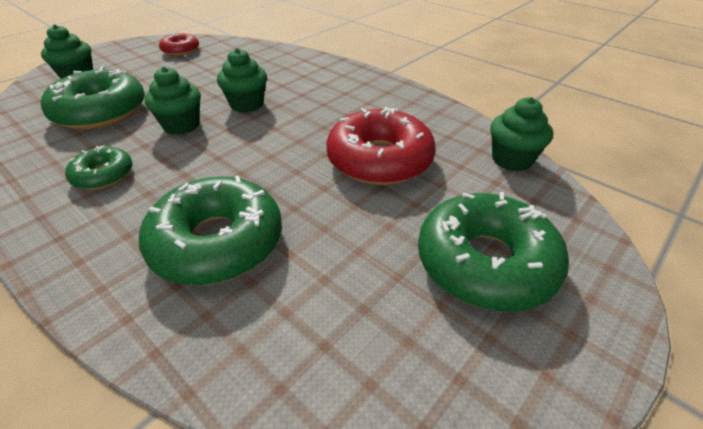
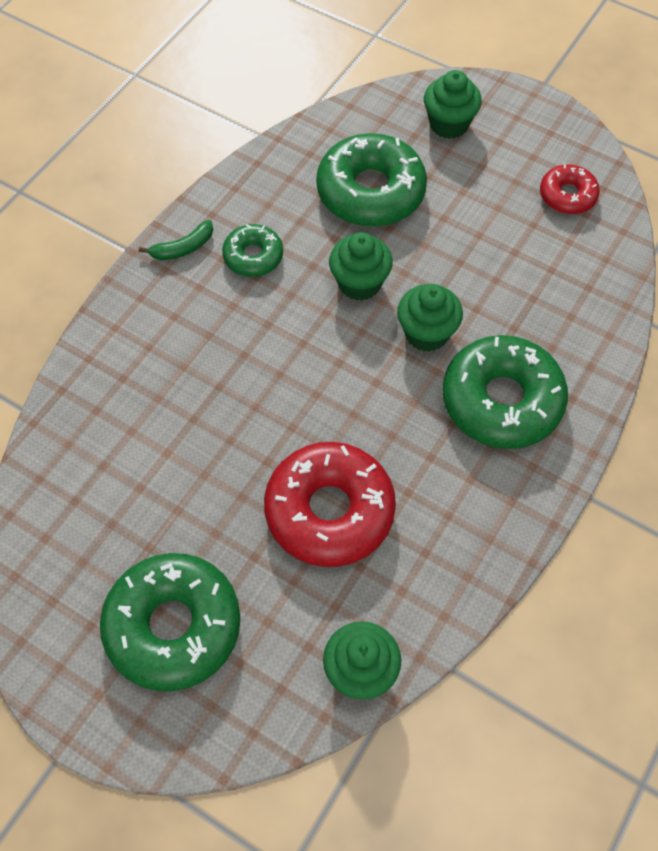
camera: 80 degrees right, 20 degrees up
green donut [139,175,282,285] -> green donut moved to [443,335,568,449]
none -> green banana [139,220,213,260]

